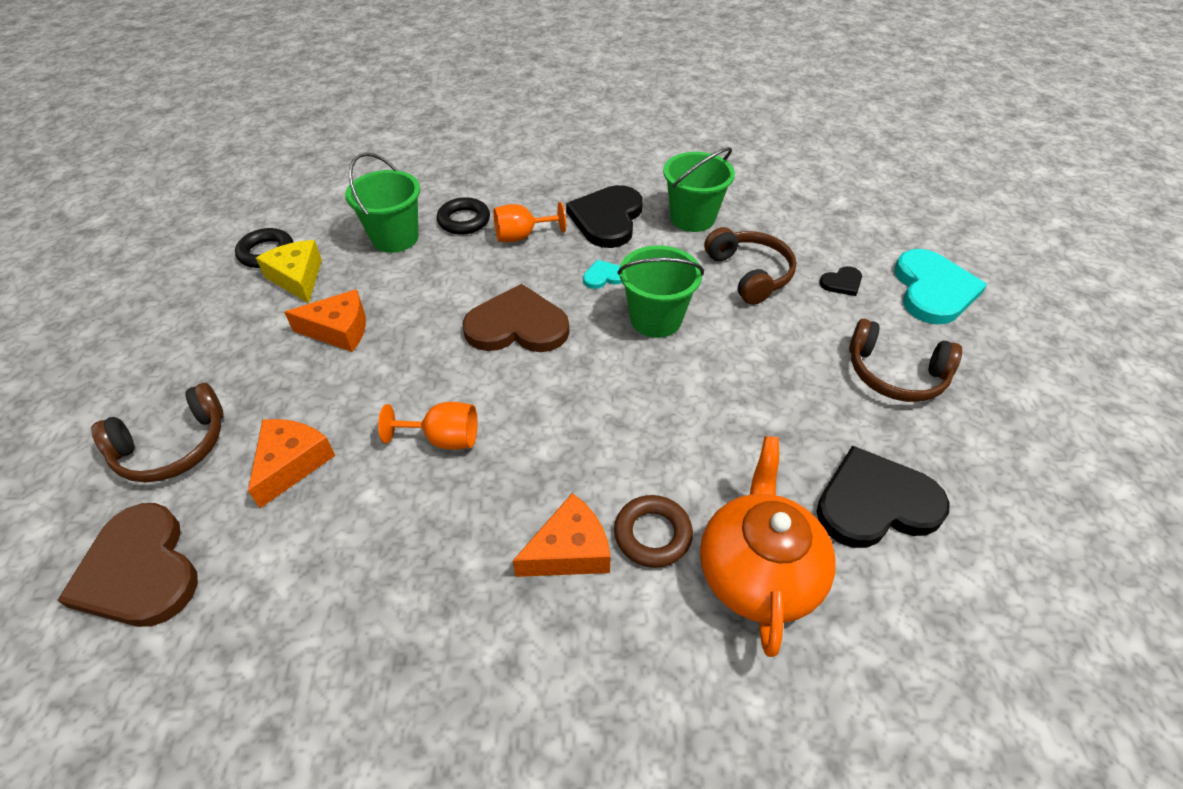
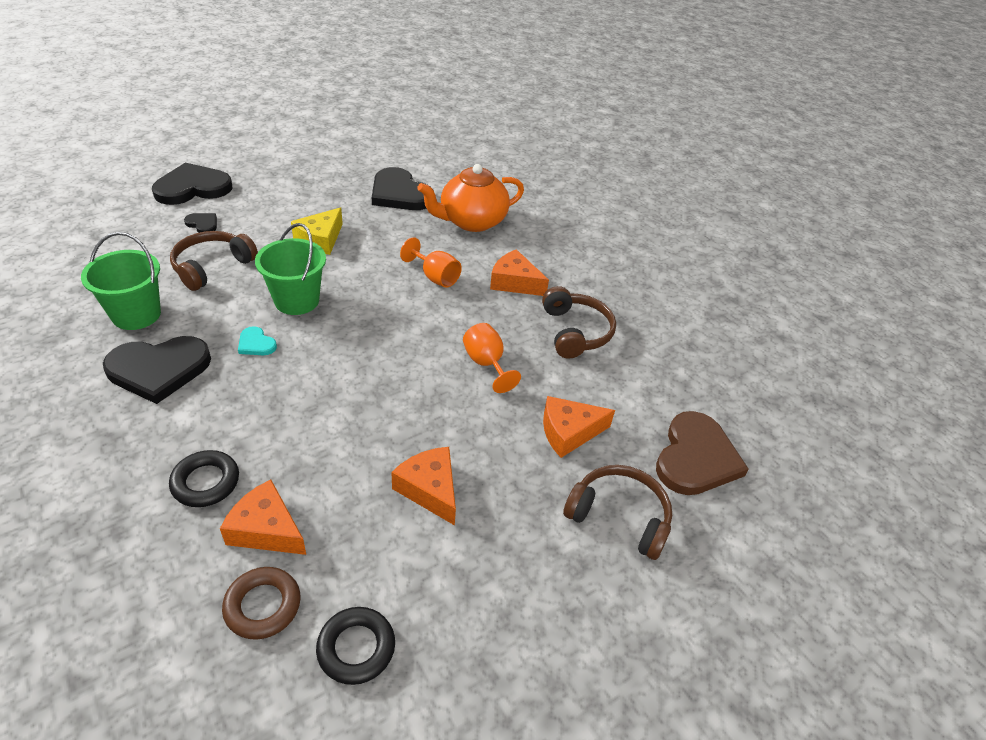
camera: 125 degrees left, 5 degrees down
yellow cheese [256,240,322,303] -> yellow cheese moved to [291,207,343,255]
green bucket [345,153,420,253] -> orange cheese [220,479,306,555]
brown heart [463,284,569,352] -> none
orange goblet [493,202,566,242] -> orange goblet moved to [400,237,462,287]
brown ring [614,495,693,568] -> brown ring moved to [222,567,300,639]
brown headphones [849,319,962,402] -> brown headphones moved to [542,286,616,359]
turquoise heart [894,249,987,324] -> black heart [152,162,232,205]

